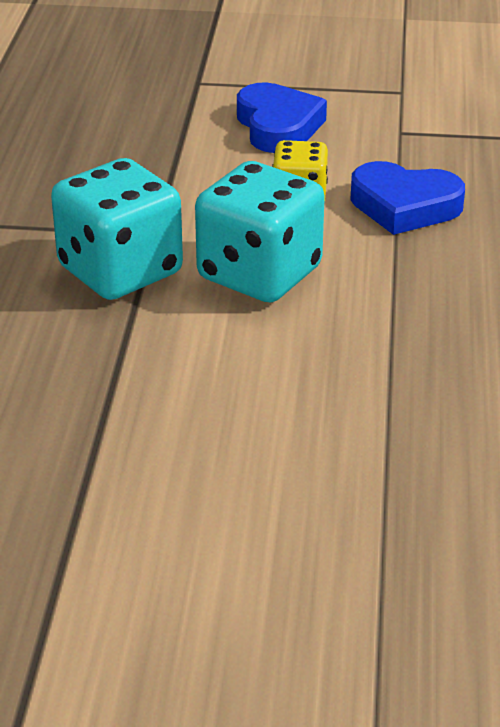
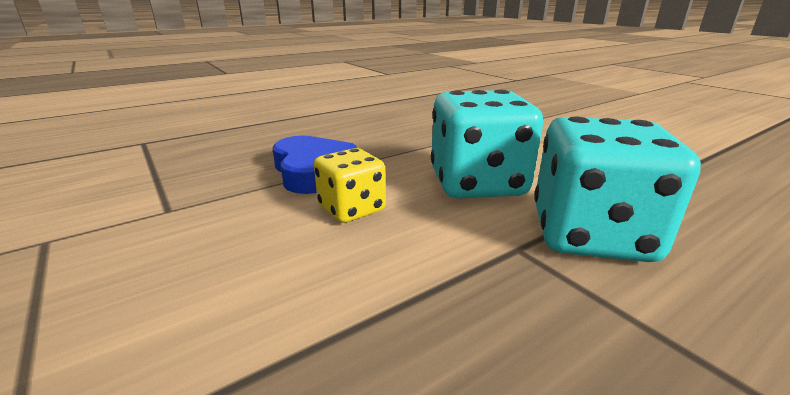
camera: 130 degrees left, 10 degrees down
blue heart [237,82,327,153] -> none

